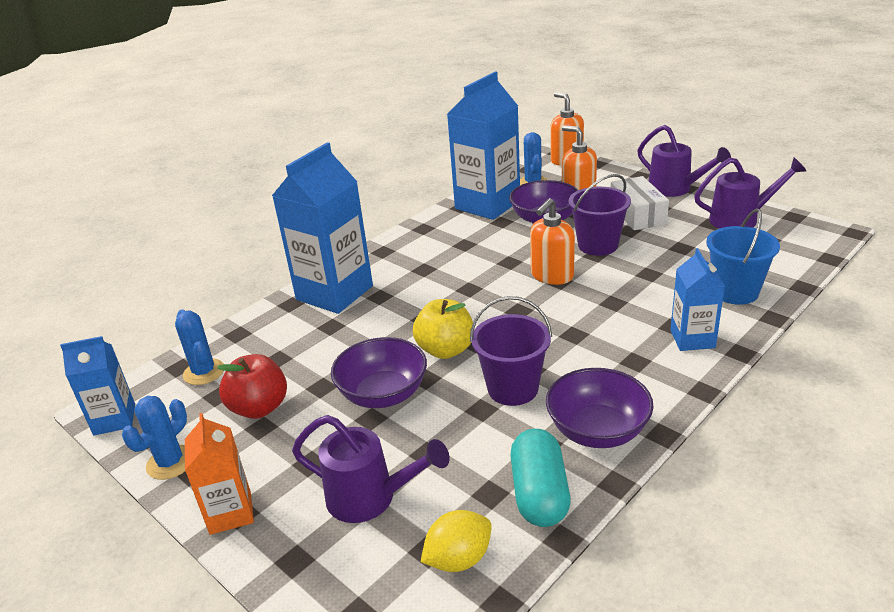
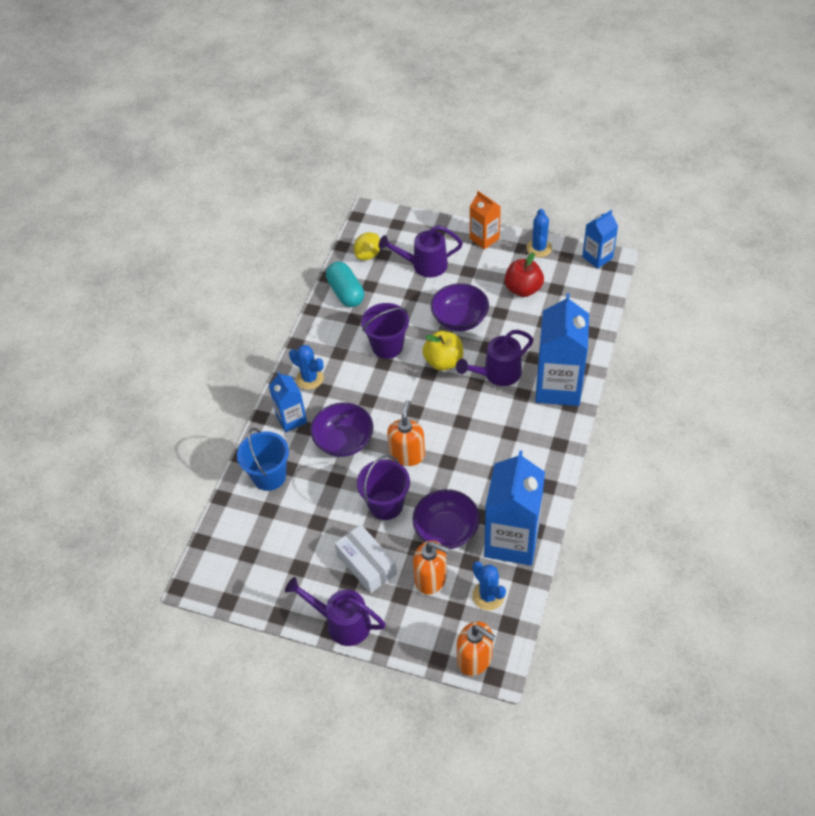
camera: 155 degrees right, 20 degrees up
blue cactus [175,309,224,385] -> blue cactus moved to [289,345,324,390]
purple bowl [546,368,654,448] -> purple bowl moved to [310,402,373,457]
purple watering can [694,158,806,229] -> purple watering can moved to [456,330,533,386]

